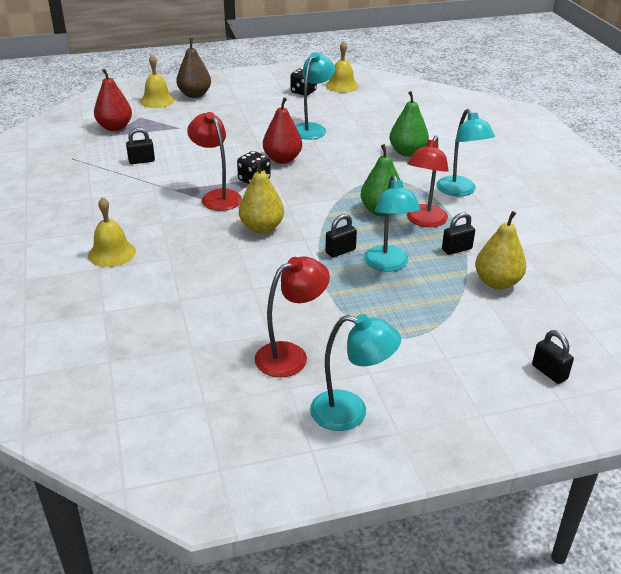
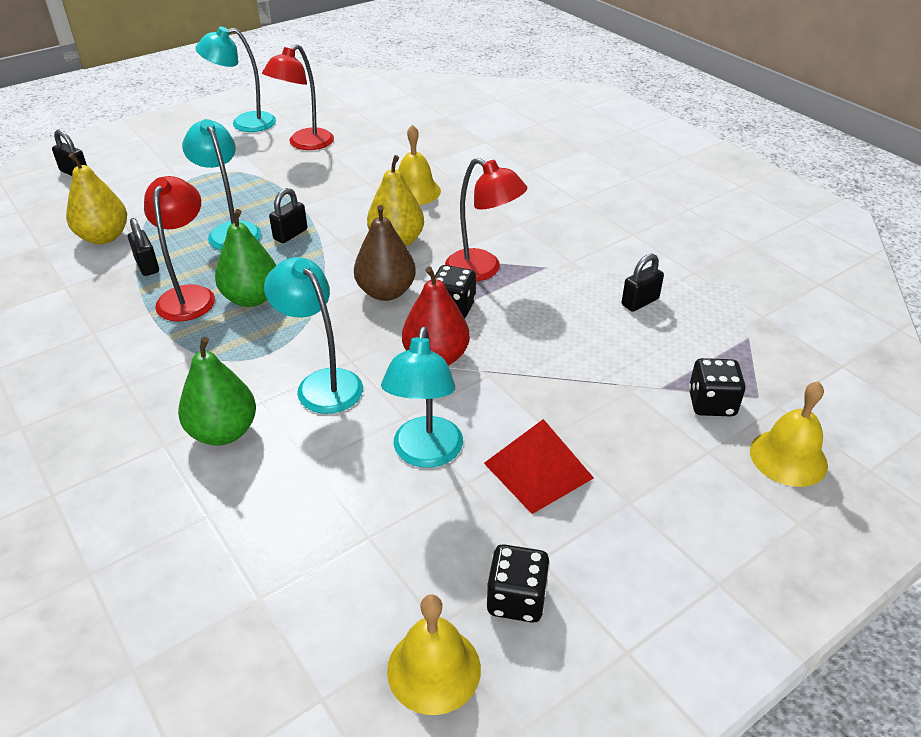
camera: 160 degrees right, 5 degrees up
yellow bell [88,197,136,267] -> yellow bell moved to [398,124,441,205]
red pear [94,69,132,131] -> none
brown pear [176,38,211,98] -> brown pear moved to [354,205,416,301]
turquoise lamp [437,109,495,196] -> turquoise lamp moved to [264,257,363,414]
black padlock [442,212,475,255] -> black padlock turned 75 degrees counterclockwise [128,218,159,276]
none -> red pyramid [484,419,594,514]
none -> black dice [689,358,746,416]

